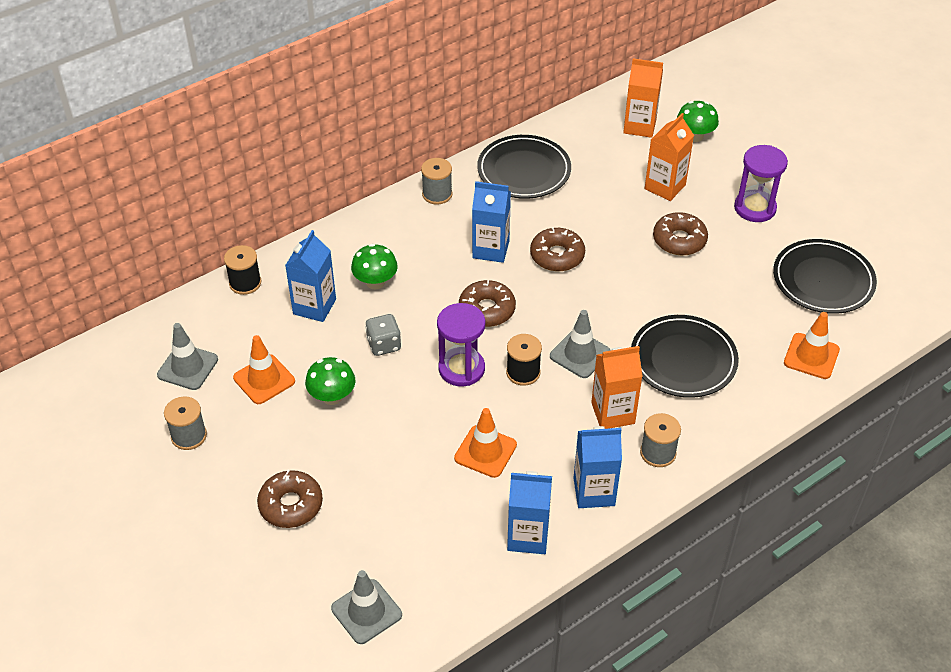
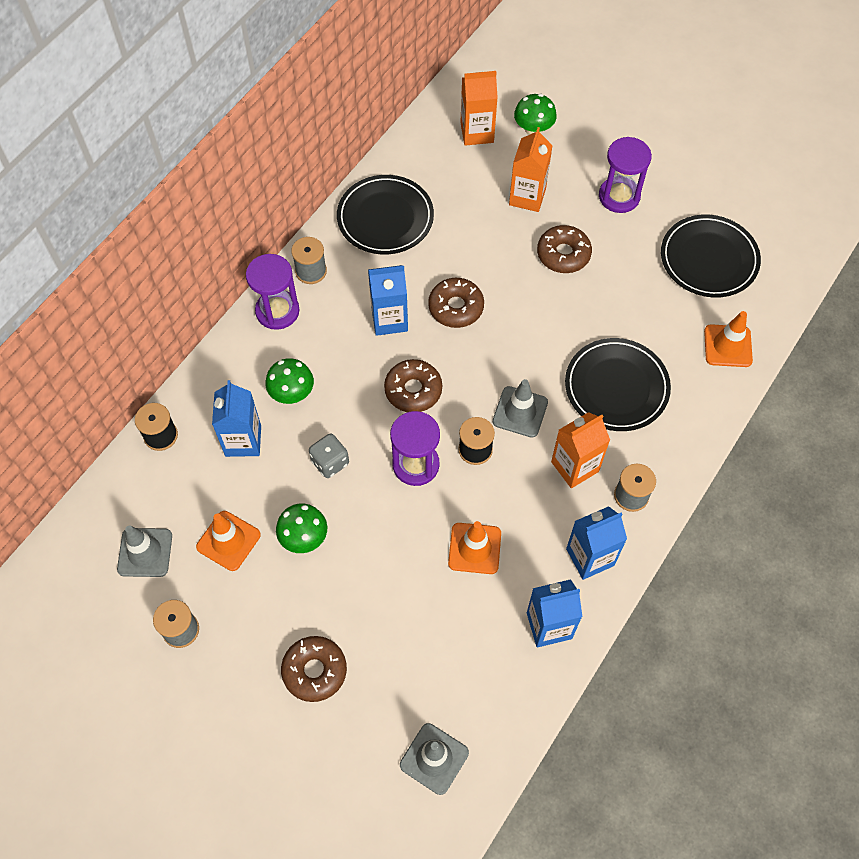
camera: 20 degrees left, 15 degrees up
none -> purple hourglass [246,254,299,330]

